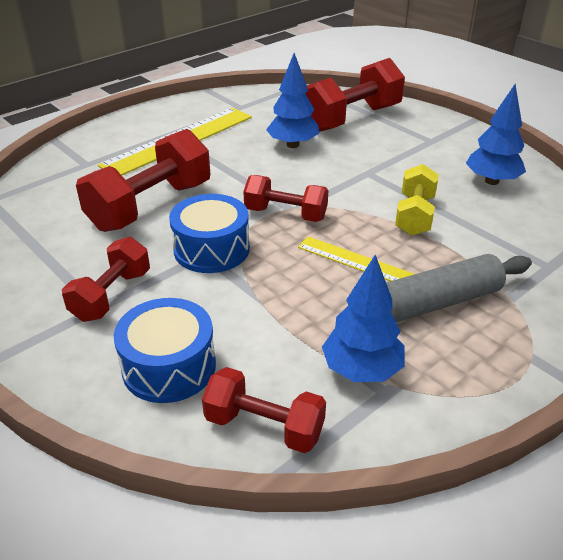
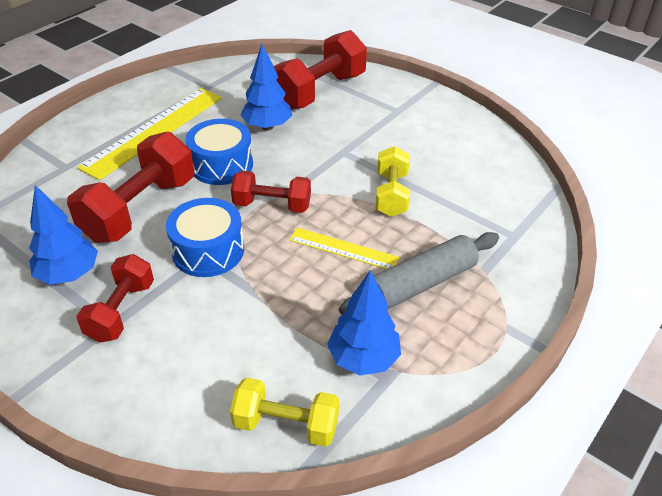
camera: 10 degrees left, 5 degrees up
blue drum [114,298,216,403] -> blue drum moved to [185,119,253,185]
red dumbbell [202,367,326,453] -> yellow dumbbell [230,378,339,447]
blue tree [466,84,526,185] -> blue tree moved to [29,185,98,285]

